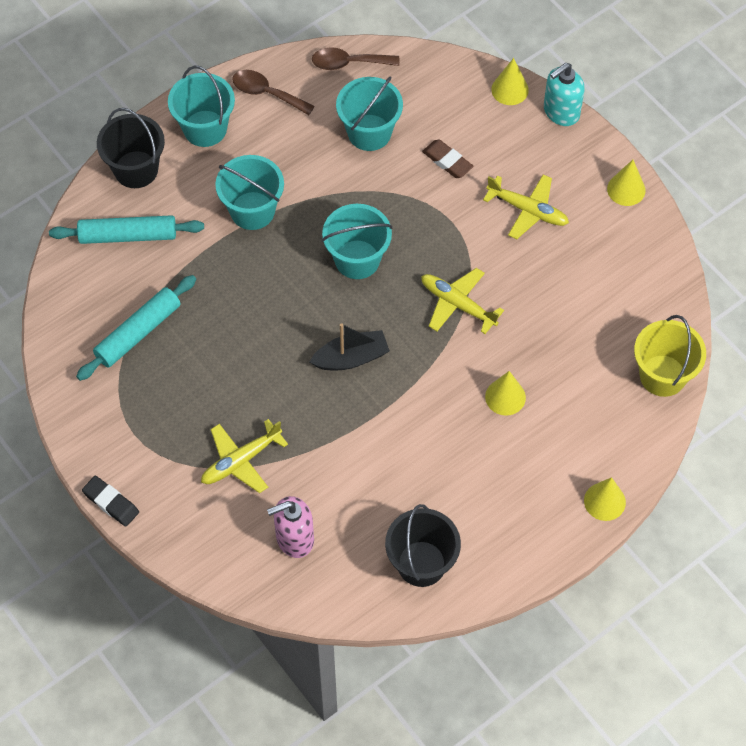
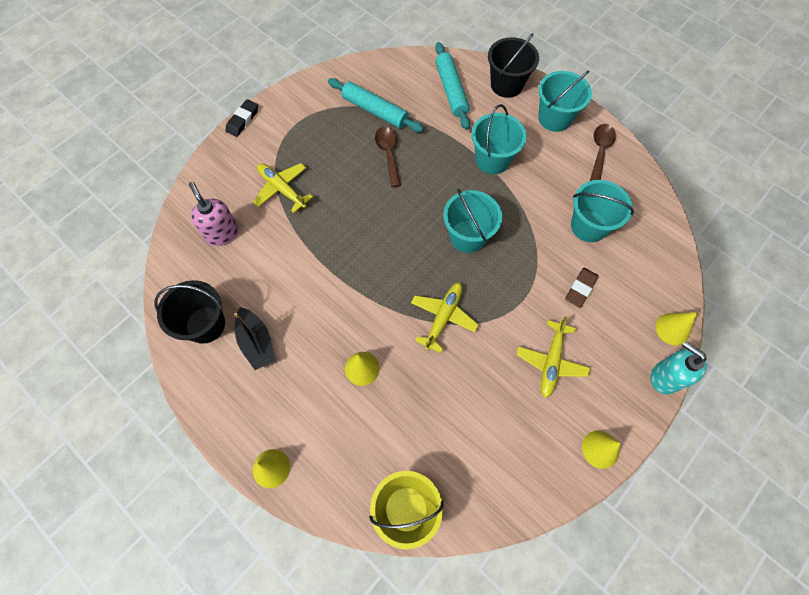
camera: 80 degrees right, 5 degrees up
black boat [310,323,390,370] -> black boat moved to [234,307,275,370]
brown spoon [312,47,400,70] -> brown spoon moved to [375,127,401,187]

